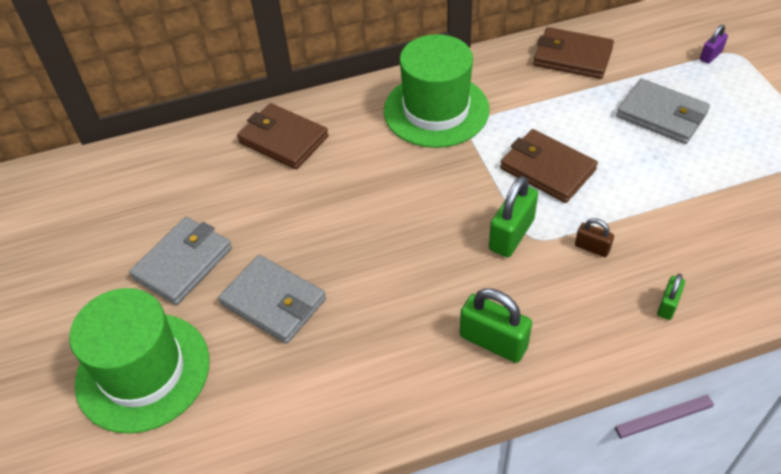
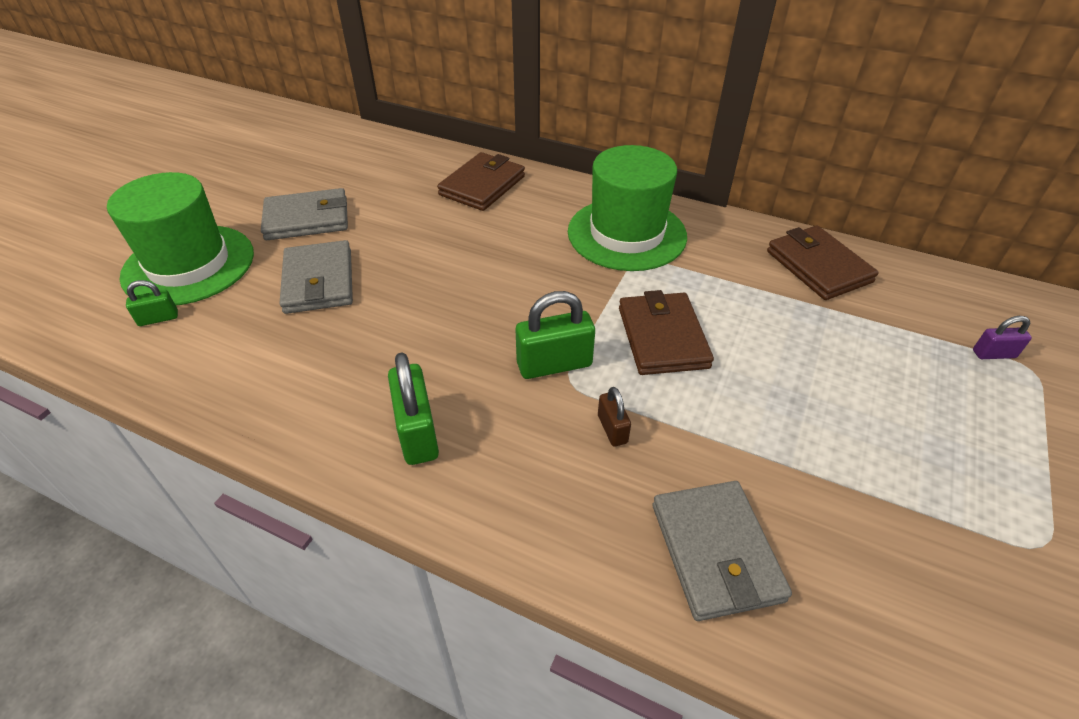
camera: 40 degrees right, 5 degrees down
brown wallet [237,103,329,169] -> brown wallet turned 45 degrees clockwise [437,152,525,211]
grey wallet [616,78,710,144] -> grey wallet moved to [652,481,792,621]
green padlock [657,274,685,320] -> green padlock moved to [126,280,178,326]

